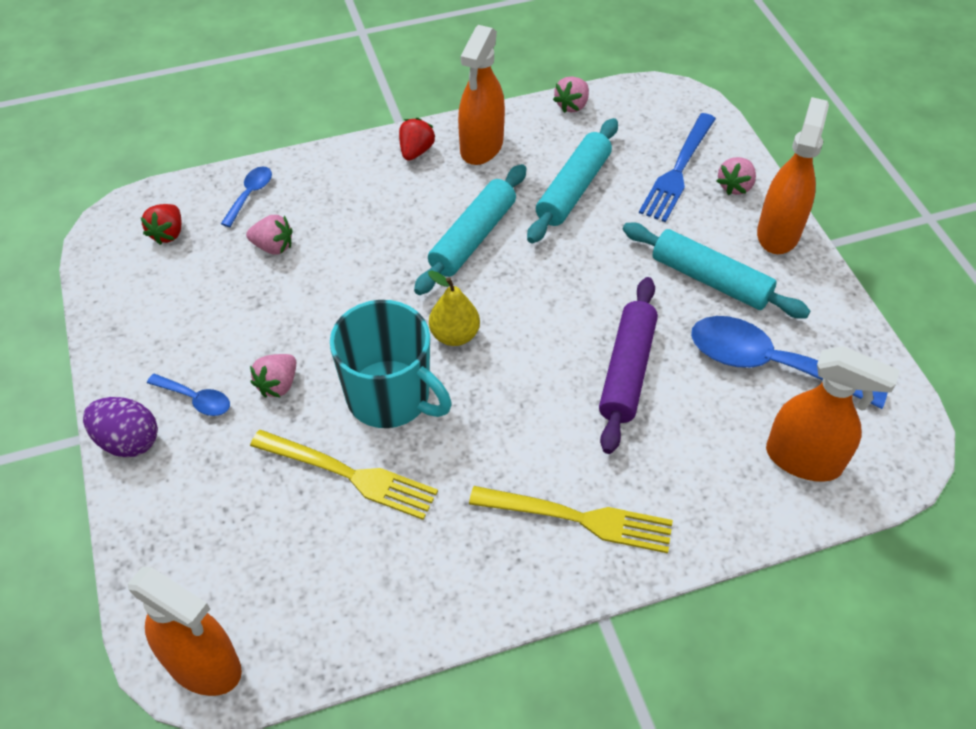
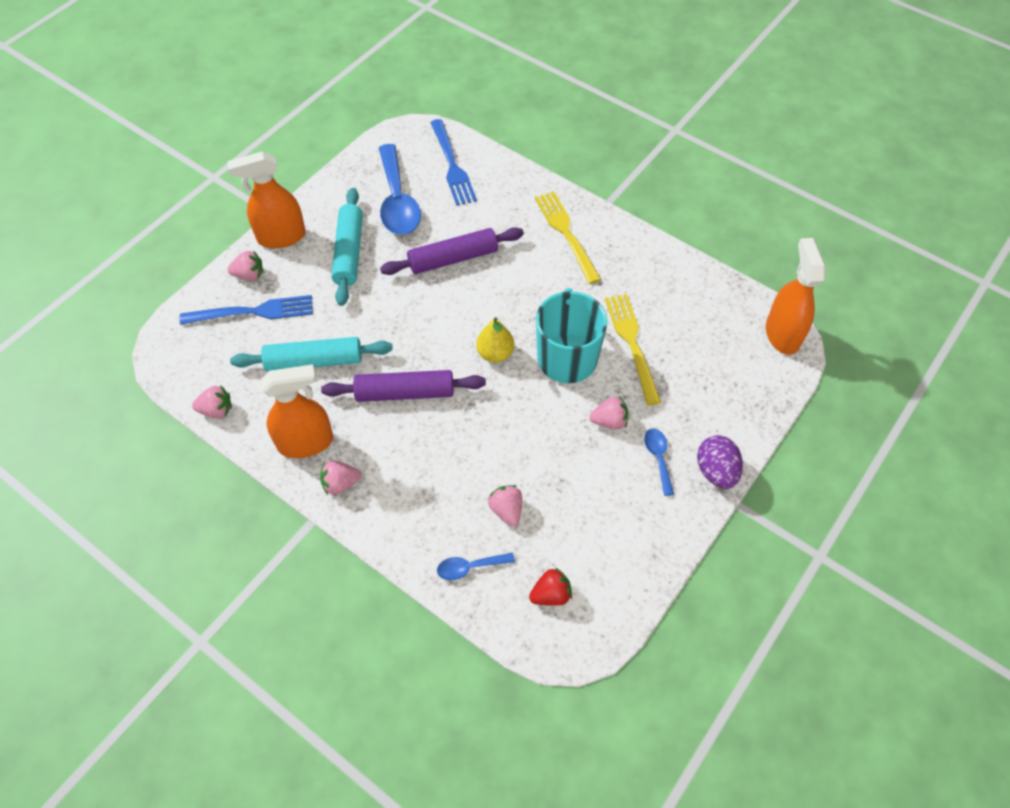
camera: 125 degrees left, 5 degrees up
red strawberry [399,118,435,160] -> pink strawberry [320,460,361,495]
turquoise rolling pin [414,164,527,295] -> purple rolling pin [321,370,486,402]
orange spray bottle [766,346,900,482] -> blue fork [430,119,477,206]

